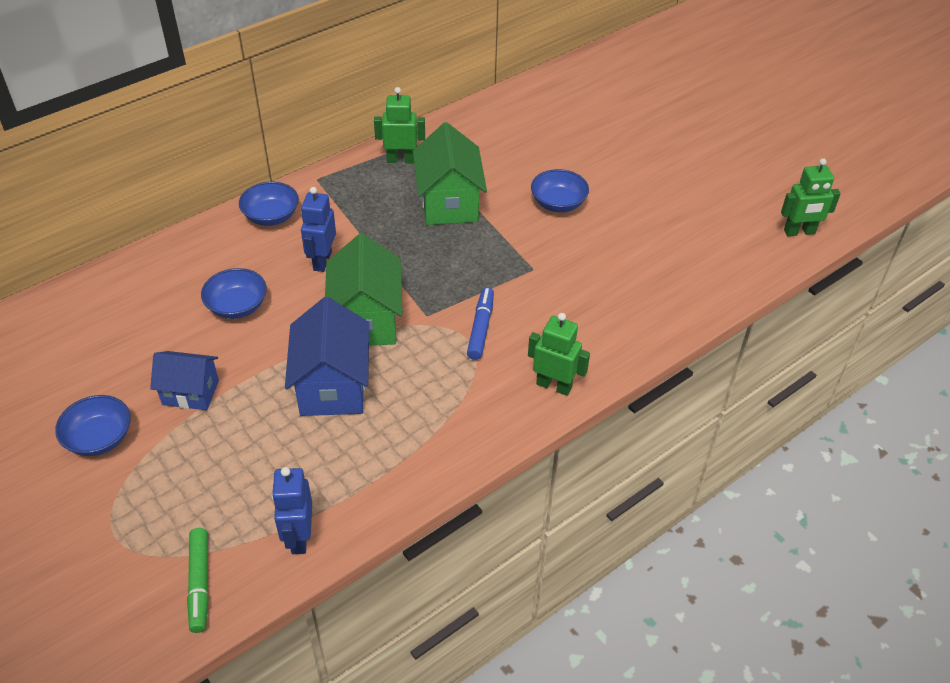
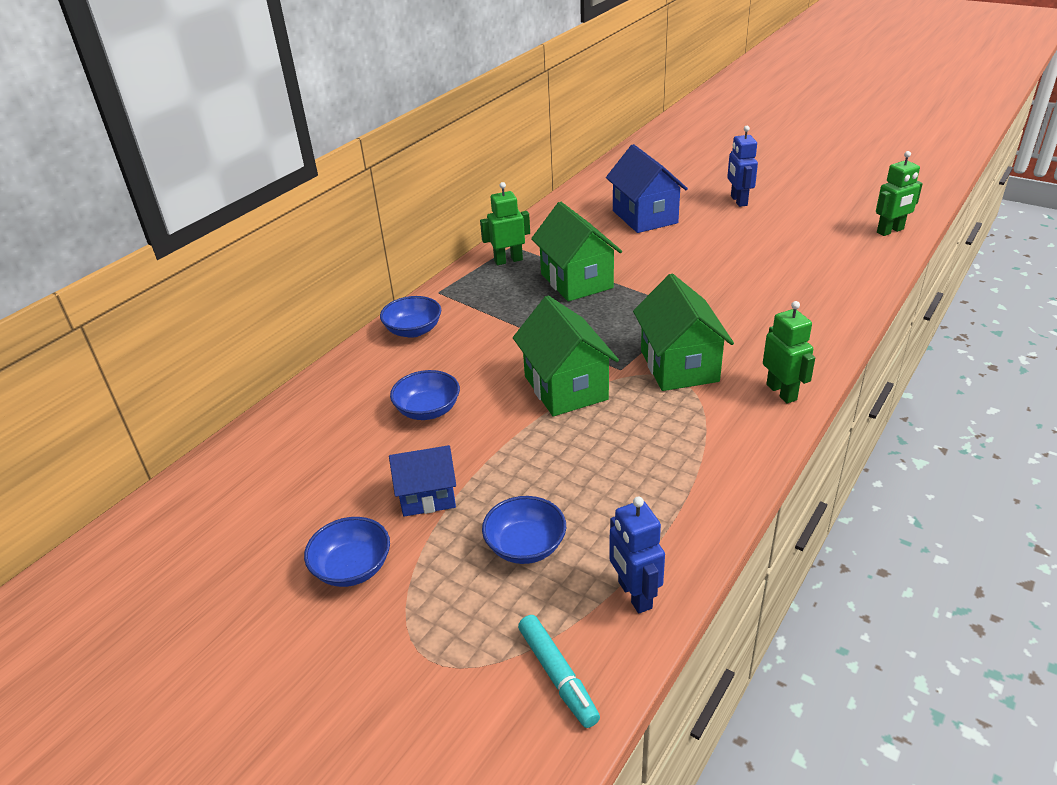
camera: 15 degrees left, 10 degrees down
green marker [187,528,209,633] -> turquoise marker [518,615,600,728]
blue house [285,297,369,416] -> blue house moved to [606,144,688,233]
blue robot [301,187,336,272] -> blue robot moved to [727,126,758,207]
blue marker [467,287,494,360] -> green house [633,274,734,391]
green robot [528,313,590,396] -> green robot turned 60 degrees clockwise [763,301,815,404]
blue bowl [531,169,589,212] -> blue bowl moved to [482,496,566,564]

